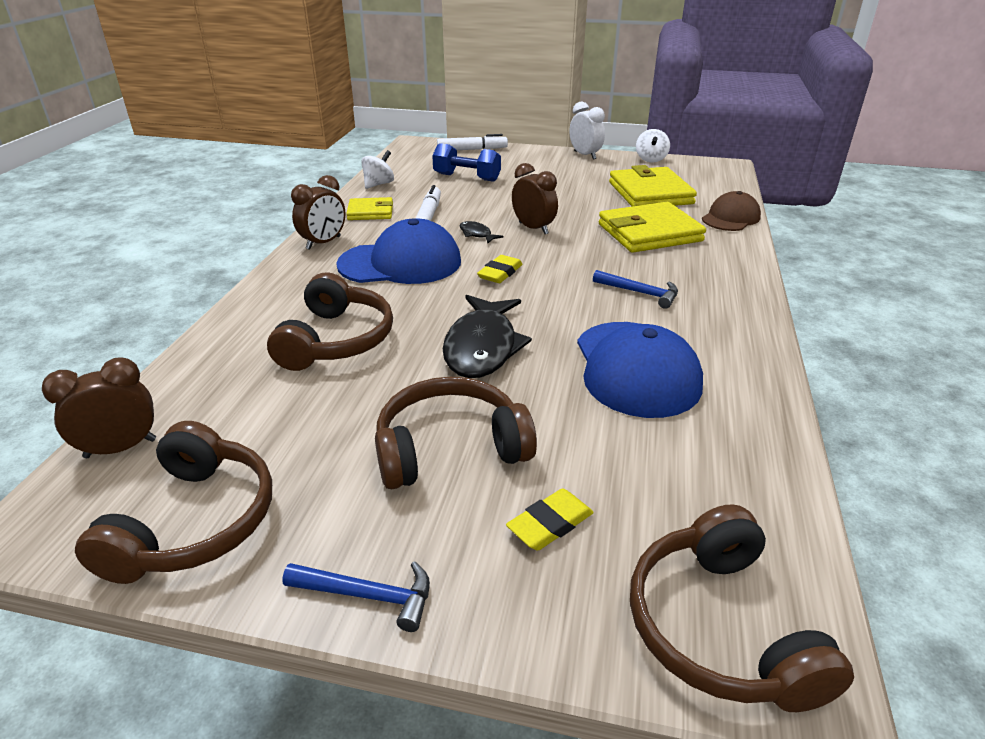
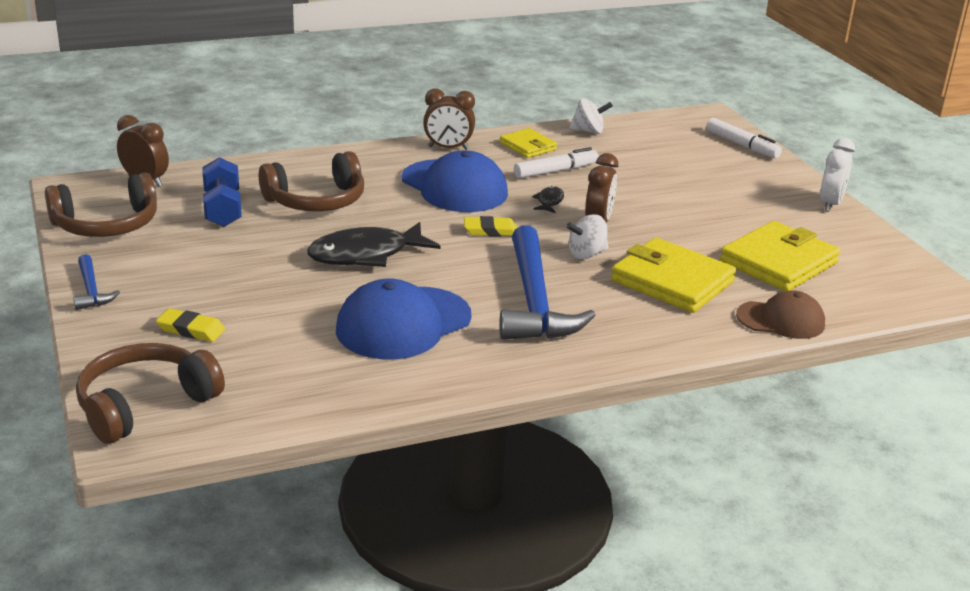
camera: 55 degrees right, 5 degrees down
brown headphones [375,377,537,489] -> none
blue dumbbell [432,143,501,182] -> blue dumbbell moved to [202,157,242,227]
blue hammer [593,270,678,309] -> blue hammer [499,225,596,340], size x2.13
white spinning top [636,129,670,163] -> white spinning top moved to [566,214,609,259]

